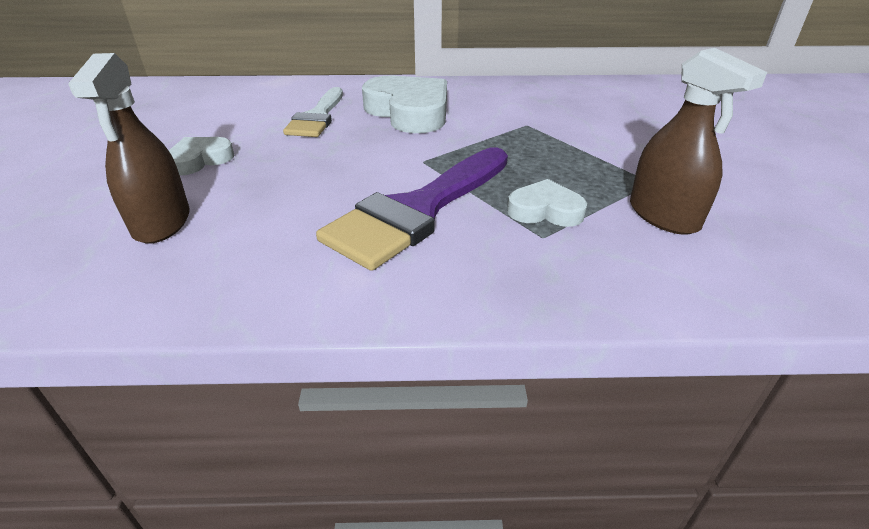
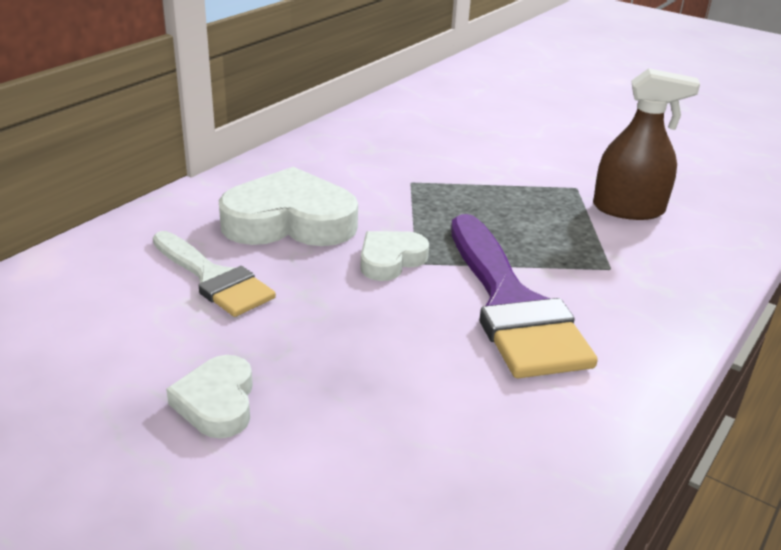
camera: 55 degrees left, 5 degrees down
brown spray bottle [68,53,190,244] -> none
white heart [507,179,587,227] -> white heart moved to [360,231,429,281]

